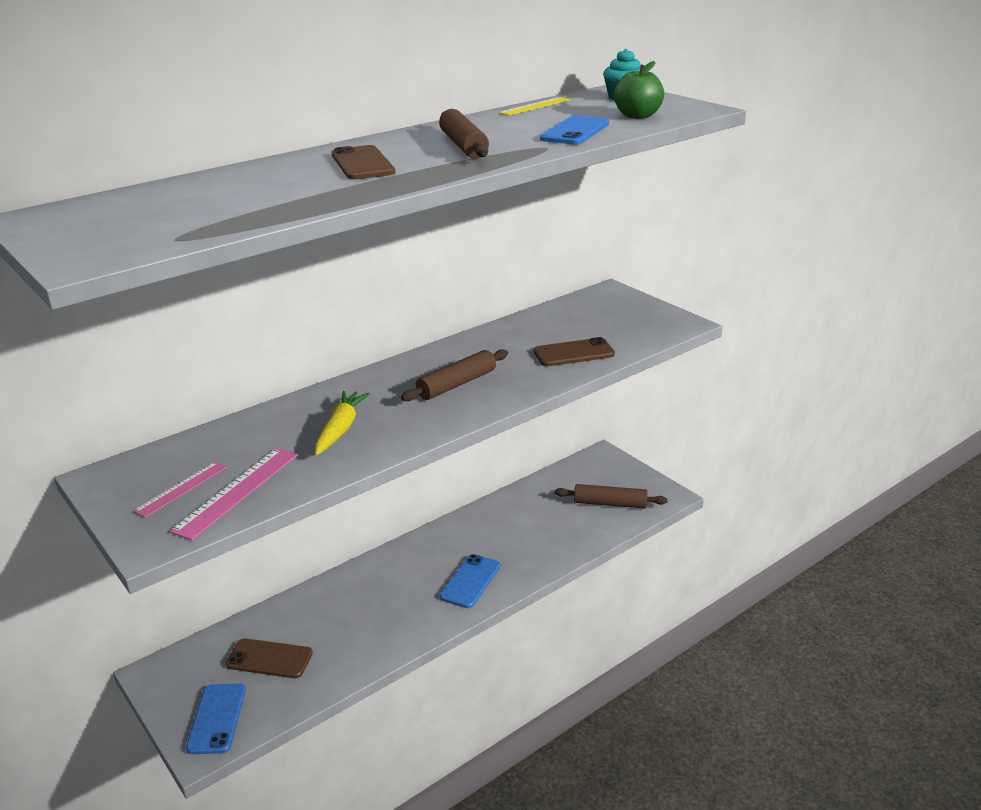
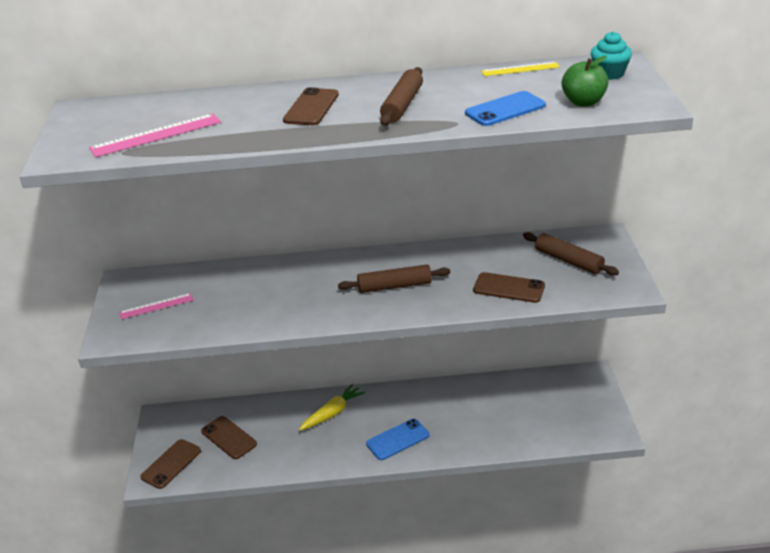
camera: 35 degrees right, 5 degrees up
pink ruler [169,448,298,540] -> pink ruler moved to [89,113,221,158]
blue phone [186,684,246,754] -> brown phone [140,439,201,489]
yellow carrot [315,391,370,456] -> yellow carrot moved to [299,384,365,431]
brown rolling pin [555,484,668,509] -> brown rolling pin moved to [523,232,619,276]

